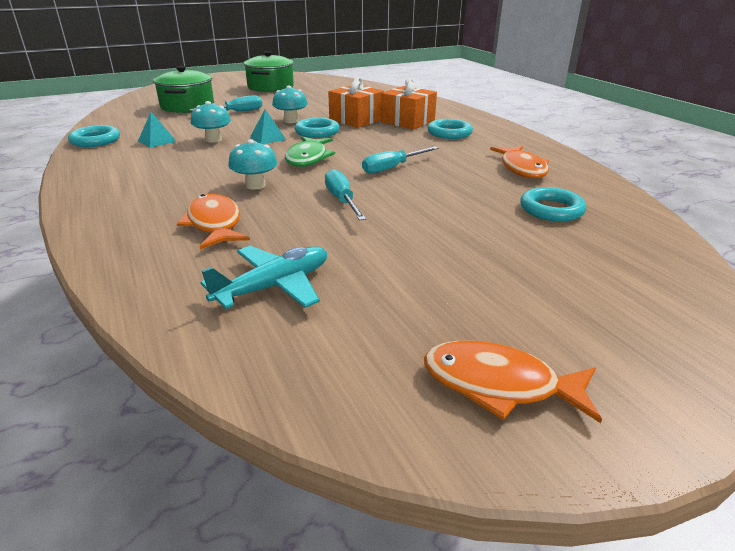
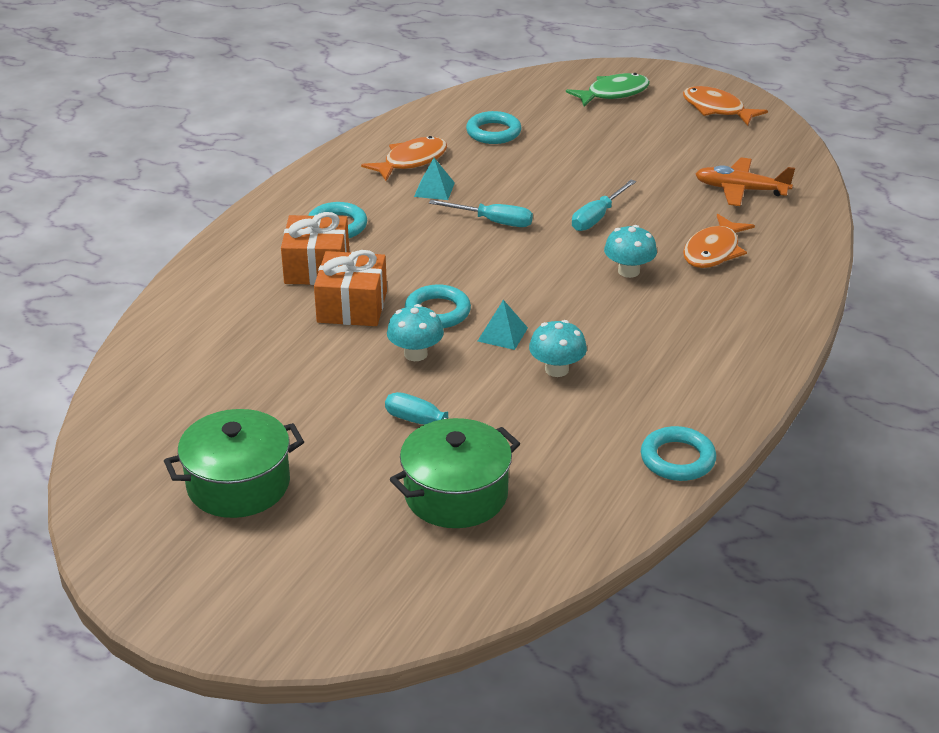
camera: 125 degrees left, 5 degrees up
turquoise pyramid [138,112,177,148] -> turquoise pyramid moved to [414,158,455,200]
turquoise plane [200,246,327,309] -> orange plane [695,157,795,206]
green fish [285,137,335,167] -> green fish moved to [566,73,650,107]
orange fish [424,341,602,423] -> orange fish turned 150 degrees clockwise [683,86,768,126]

